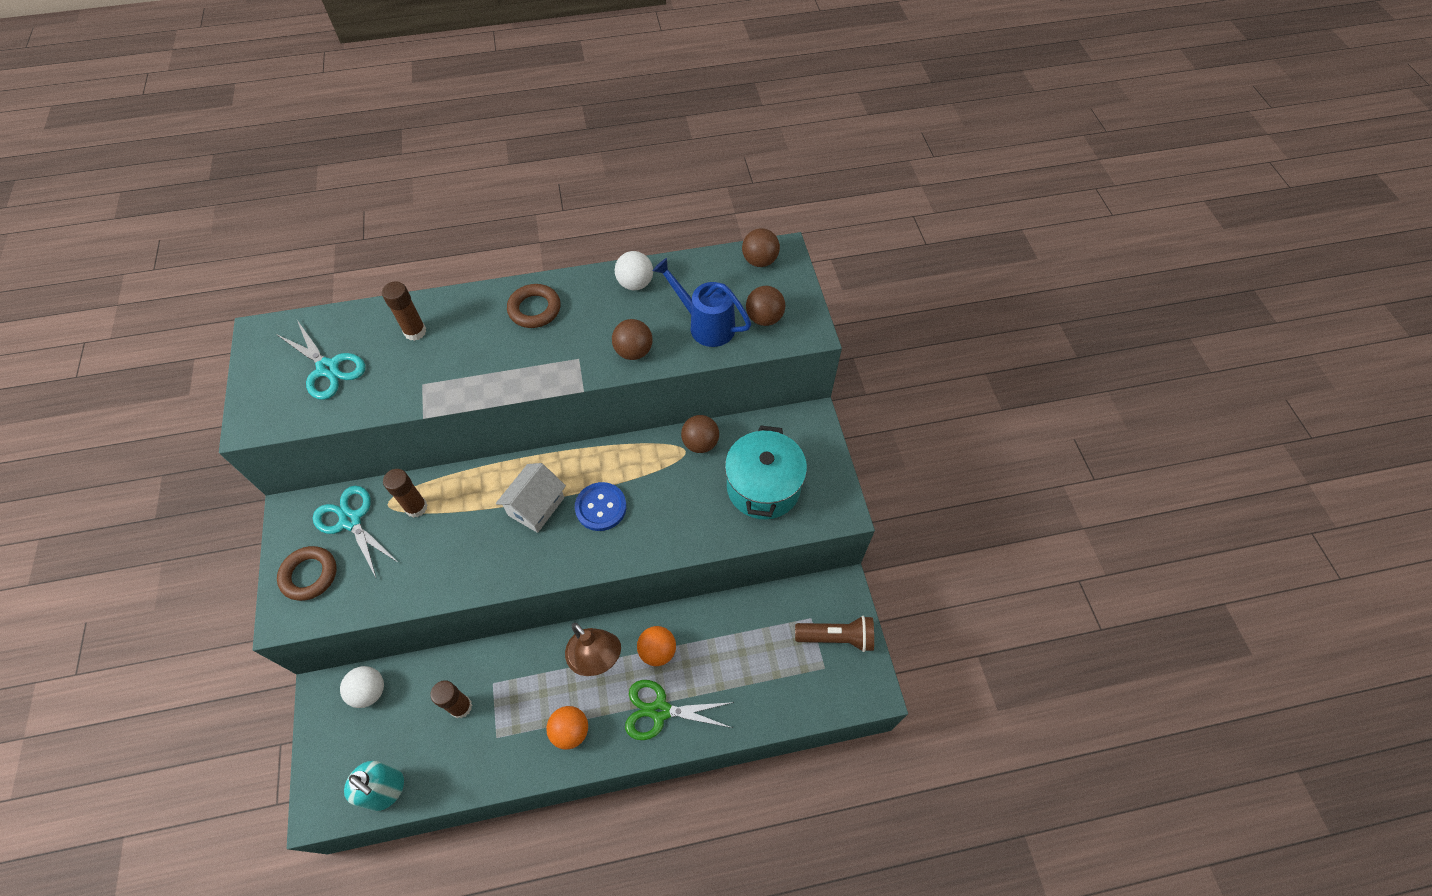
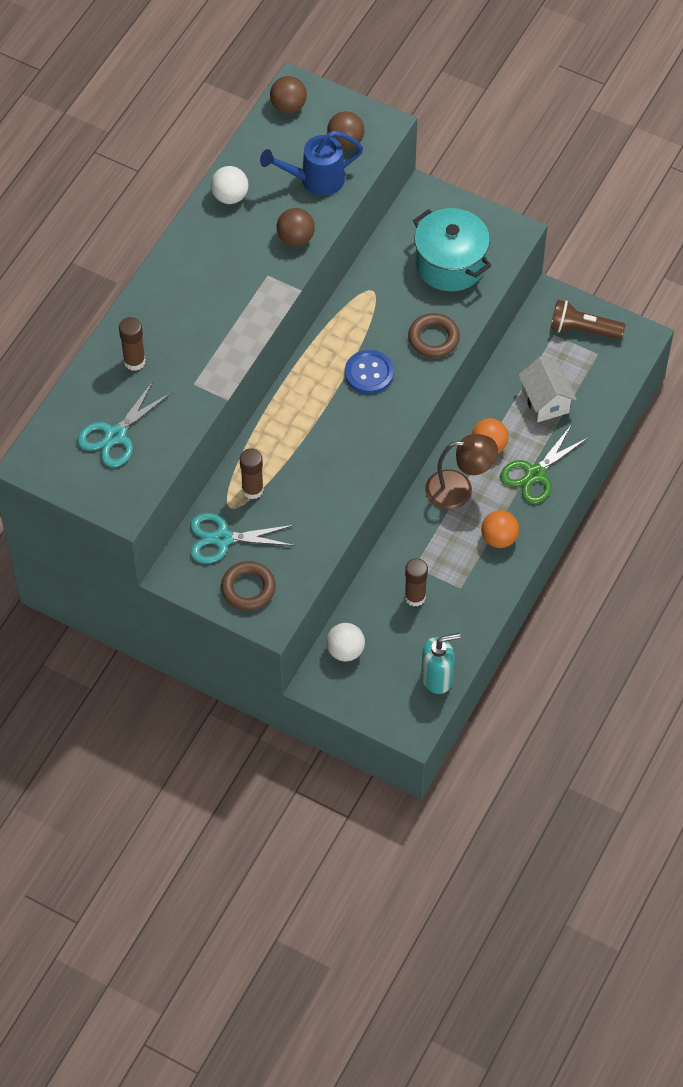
camera: 50 degrees left, 0 degrees up
turquoise scissors [276,320,365,400] -> turquoise scissors turned 135 degrees clockwise [77,380,172,467]
white house [496,463,566,533] -> white house moved to [518,356,577,422]
brown ring [507,284,561,328] -> brown ring moved to [408,313,460,358]
brown ball [681,415,719,453] -> none
brown flashlight [795,616,874,652] -> brown flashlight turned 120 degrees counterclockwise [550,300,626,340]

